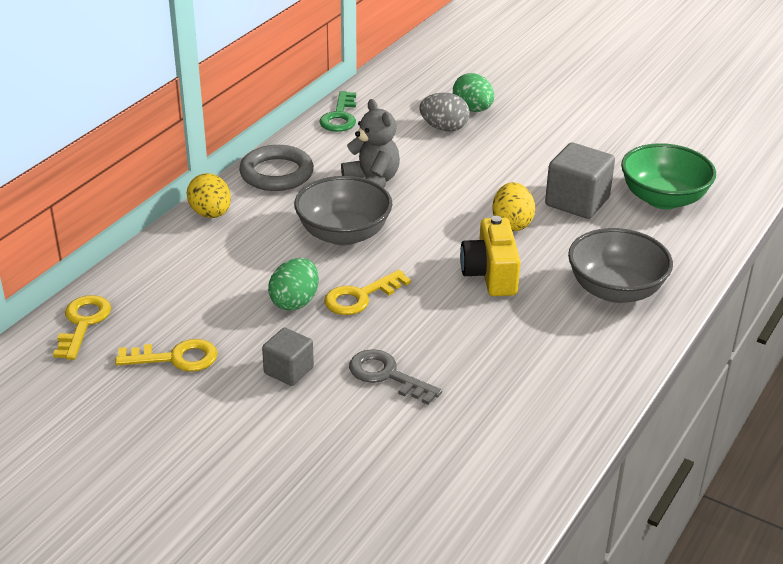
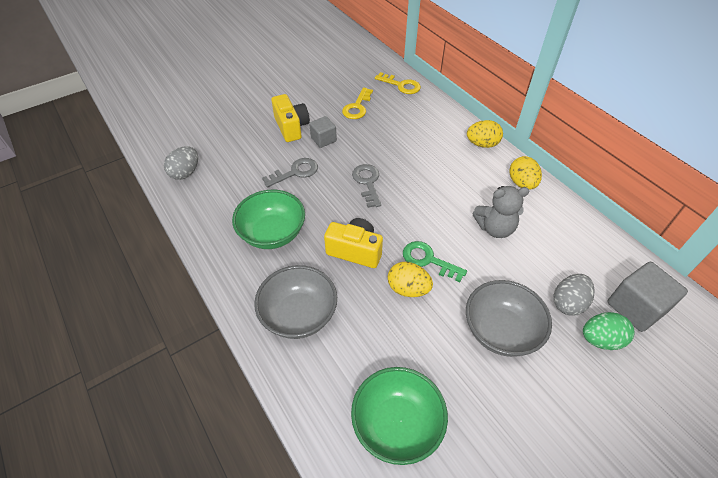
camera: 115 degrees right, 15 degrees up
grey ring [239,145,314,191] -> yellow egg [509,156,542,190]
green egg [268,258,319,311] -> none
grey bowl [294,176,392,246] -> grey bowl moved to [466,280,552,357]
green key [319,91,356,132] -> green key moved to [403,241,467,282]
yellow key [324,270,411,315] -> grey key [352,164,381,208]
grey cube [545,143,615,219] -> grey cube moved to [607,262,688,332]
none -> grey egg [164,146,198,180]
none -> green bowl [232,190,305,249]
none -> yellow camera [271,94,310,142]

